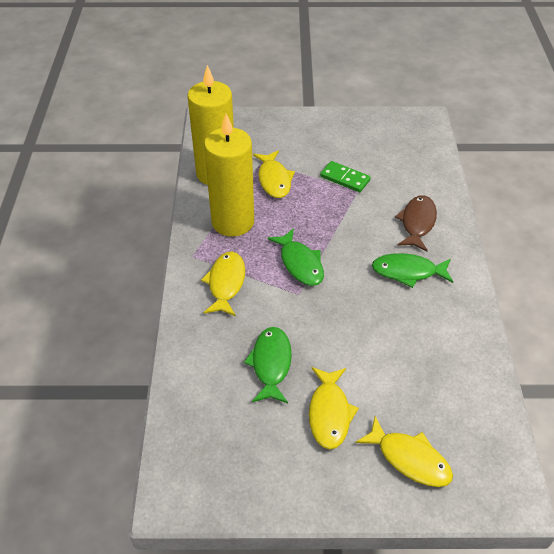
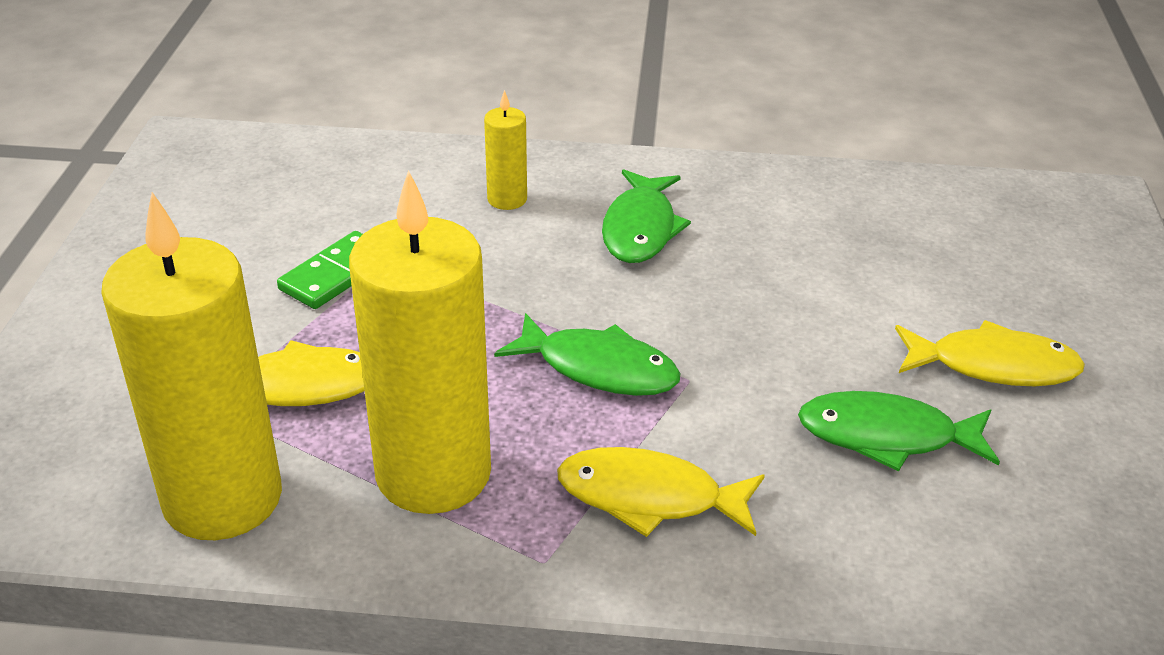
camera: 85 degrees left, 10 degrees down
green fish [267,228,324,286] -> green fish turned 45 degrees clockwise [494,313,681,396]
yellow fish [355,416,453,487] -> none
brown fish [395,195,437,251] -> yellow candle [484,90,527,210]

